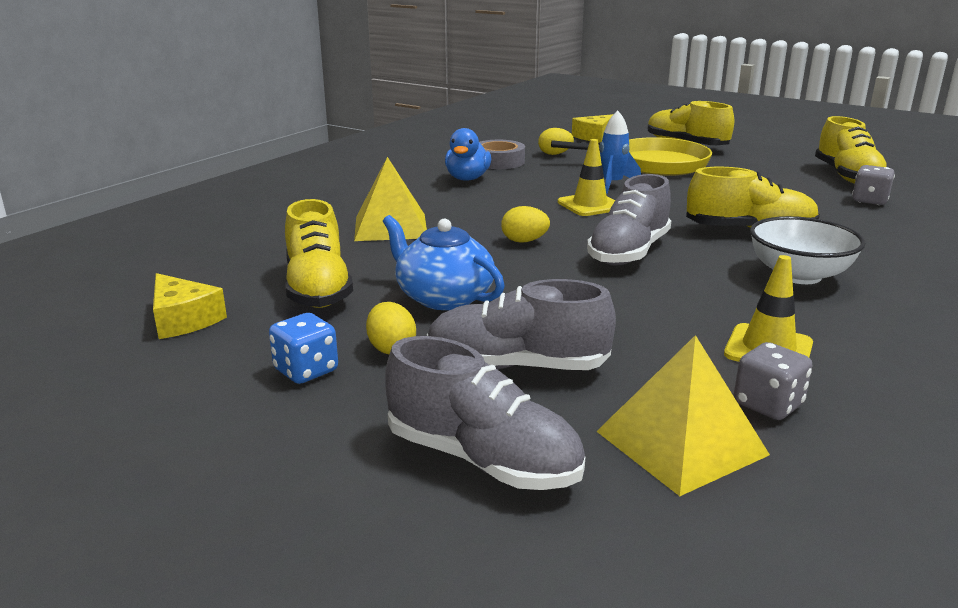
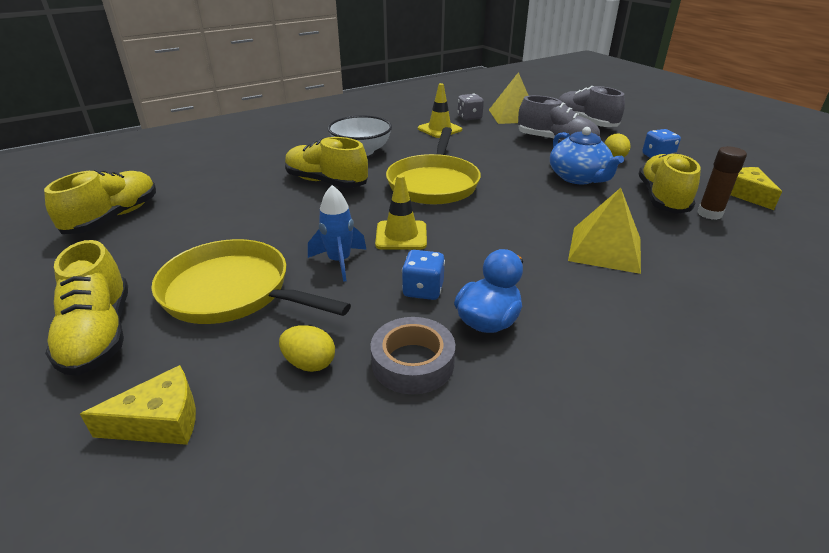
camera: 155 degrees left, 10 degrees up
yellow egg [501,206,550,243] -> none
grey shoe [587,174,671,266] -> yellow pan [386,127,481,205]
grey dice [852,165,895,205] -> none
none -> blue dice [402,250,445,300]
none -> brown glue stick [697,147,747,220]

